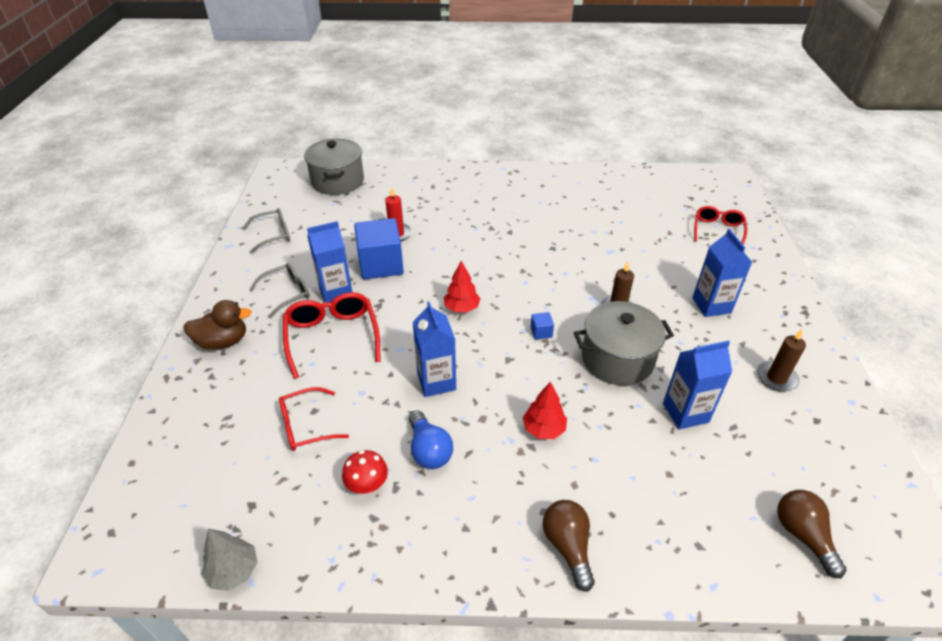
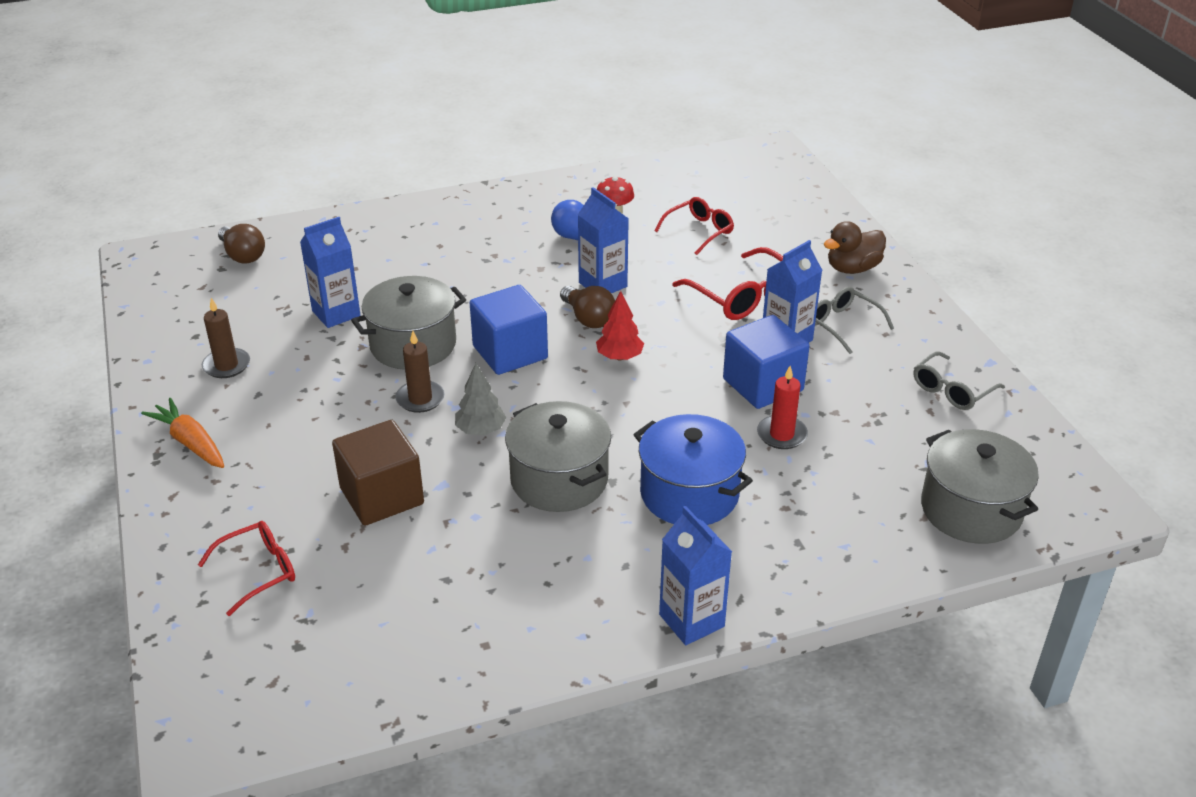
camera: 160 degrees right, 5 degrees down
grey tree [202,529,257,591] -> grey tree moved to [455,363,507,435]
grey glasses [250,263,310,318] -> grey glasses turned 105 degrees clockwise [815,287,894,354]
red tree [523,382,567,439] -> none
blue cube [531,312,554,340] -> blue cube [470,285,548,375], size x2.47
brown light bulb [543,500,595,592] -> brown light bulb moved to [560,286,615,328]
blue carton [692,229,752,317] -> blue carton moved to [659,506,732,645]
red glasses [694,206,747,245] -> red glasses turned 120 degrees counterclockwise [198,521,295,616]
none -> orange carrot [141,398,224,468]
none -> brown cube [332,420,424,526]
none -> grey pot [505,401,611,512]
none -> blue pot [633,414,753,525]

